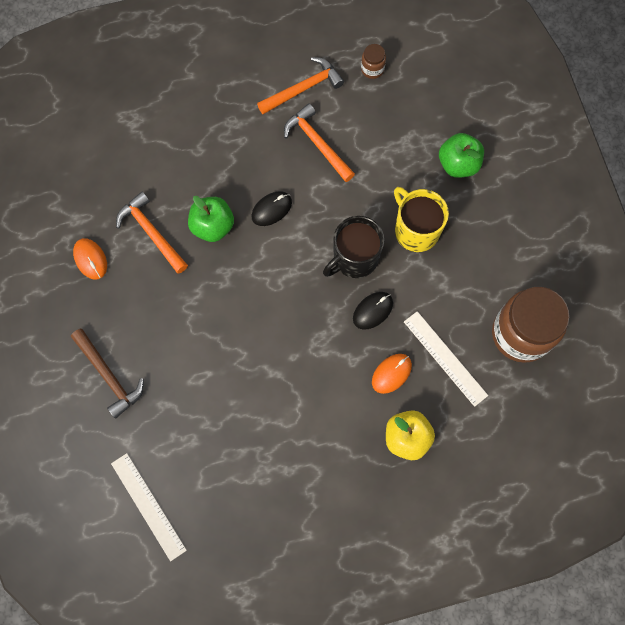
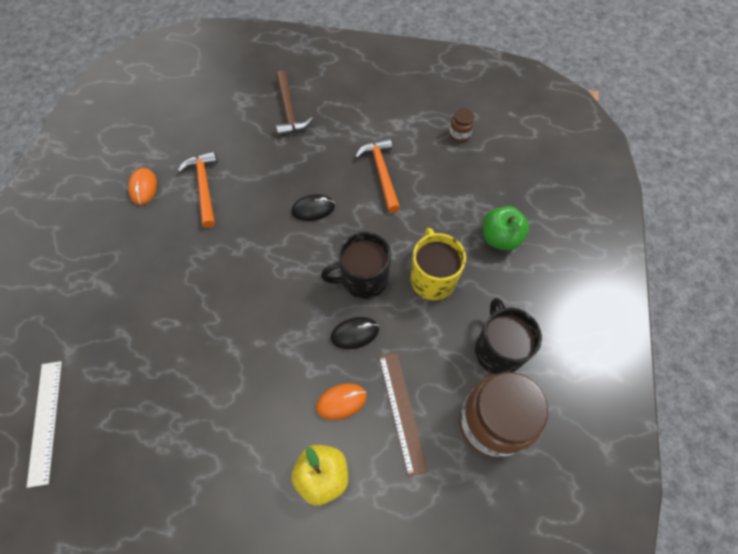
camera: 25 degrees right, 10 degrees down
brown hammer [71,329,144,419] -> brown hammer moved to [276,71,313,136]
green apple [188,196,234,242] -> none
orange hammer [257,57,344,114] -> none
white ruler [404,311,488,407] -> brown ruler [379,353,428,477]
none -> black mug [475,298,542,374]

